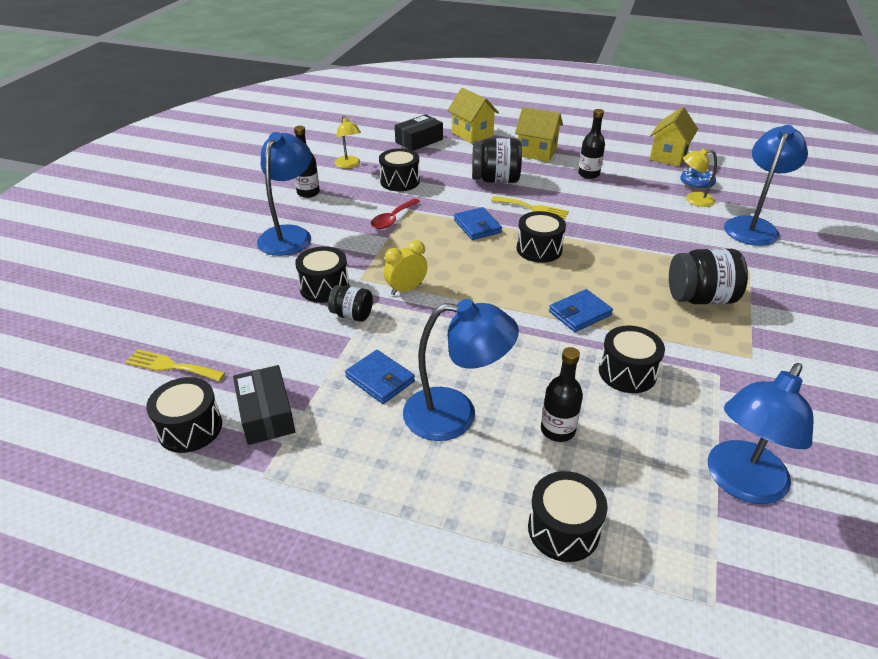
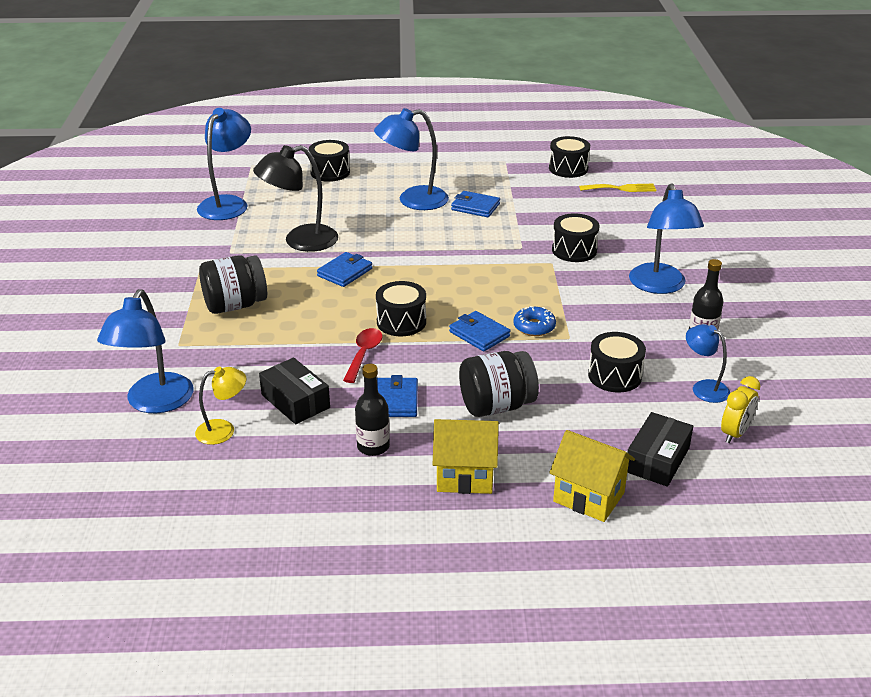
camera: 160 degrees right, 5 degrees down
black box [233,365,295,445] -> black box moved to [259,357,330,424]
black jar [328,285,373,322] -> none
yellow lamp [335,116,361,168] -> blue lamp [686,324,730,403]
red spoon [371,198,420,229] -> red spoon moved to [343,328,383,383]
yellow clock [384,240,427,295] -> yellow clock moved to [721,376,760,443]
yellow fork [491,196,569,219] -> none
black bottle [541,347,583,442] -> none
black drum [599,326,665,393] -> black lamp [253,145,338,252]
yellow house [650,107,698,166] -> none
blue donut [680,168,716,190] -> blue donut moved to [513,306,556,336]
none -> blue wallet [377,375,418,417]

